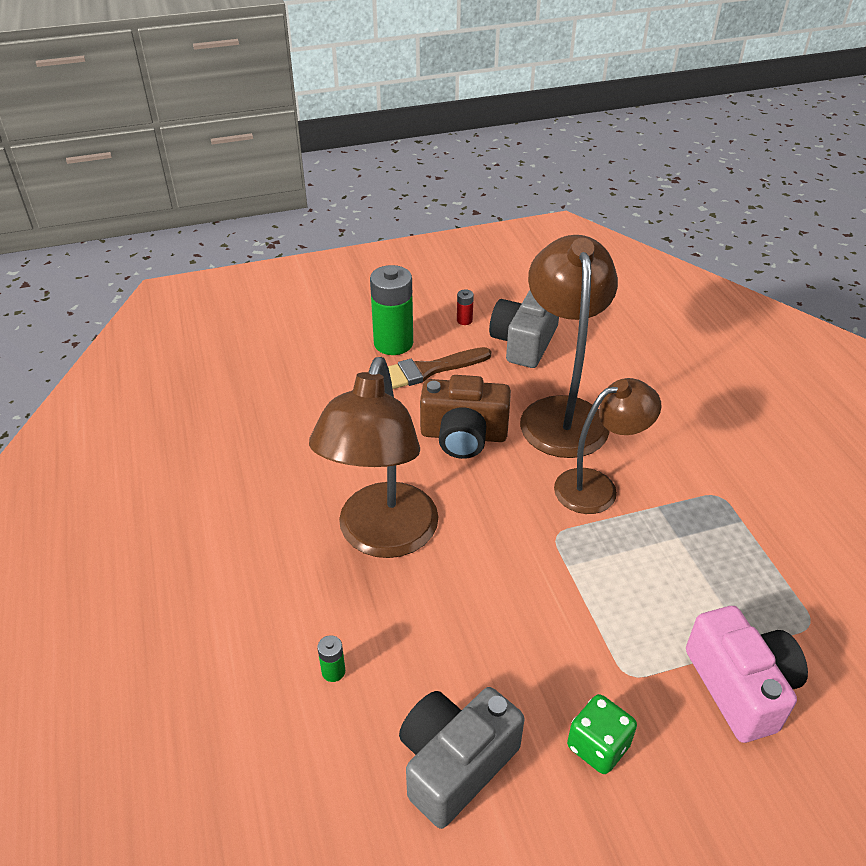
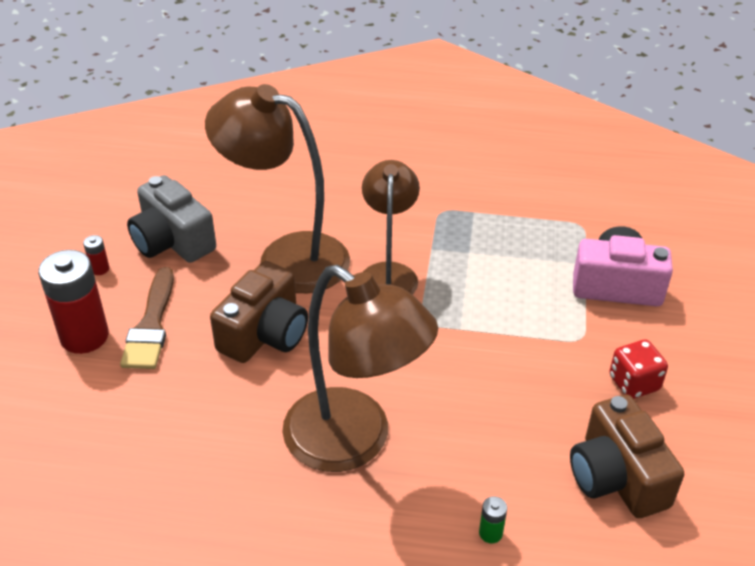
camera: 65 degrees left, 0 degrees up
green battery [370,265,413,355] -> red battery [38,250,109,354]
grey camera [399,687,524,829] -> brown camera [570,394,684,518]
green dice [567,694,637,774] -> red dice [609,340,668,399]

